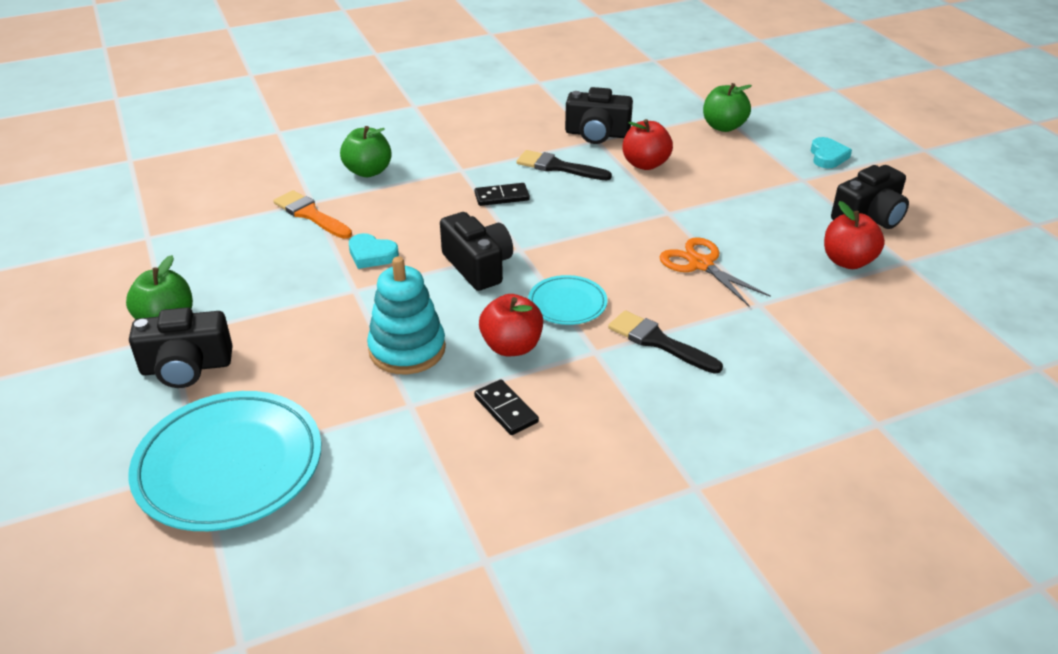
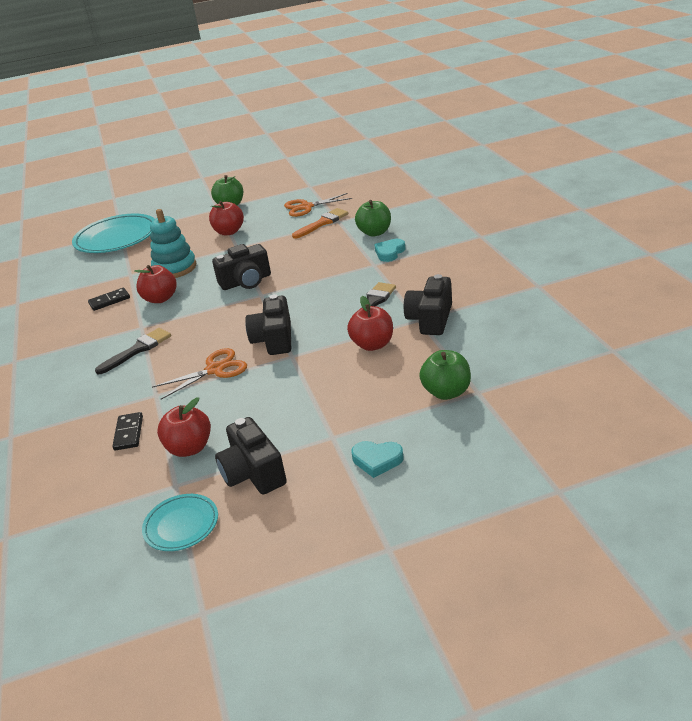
camera: 100 degrees right, 5 degrees down
black camera [129,307,233,388] -> black camera moved to [245,294,291,355]
turquoise heart [349,233,399,269] -> turquoise heart moved to [374,239,406,262]
black domino [474,183,530,206] -> black domino moved to [112,412,143,451]
turquoise plate [528,275,608,325] -> turquoise plate moved to [142,494,218,551]
none -> red apple [209,201,244,236]
none -> orange scissors [284,193,352,217]

